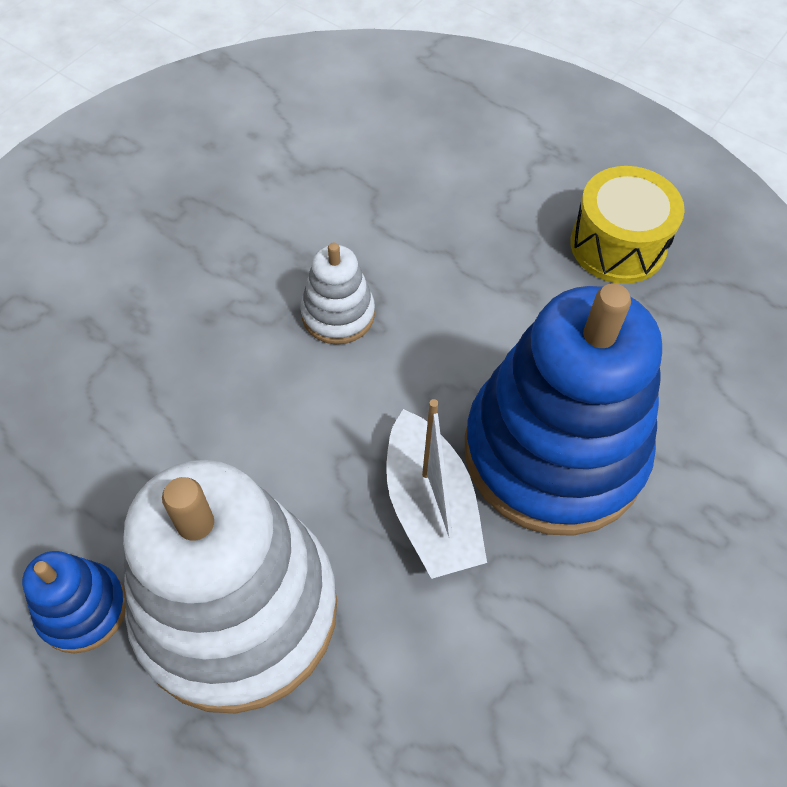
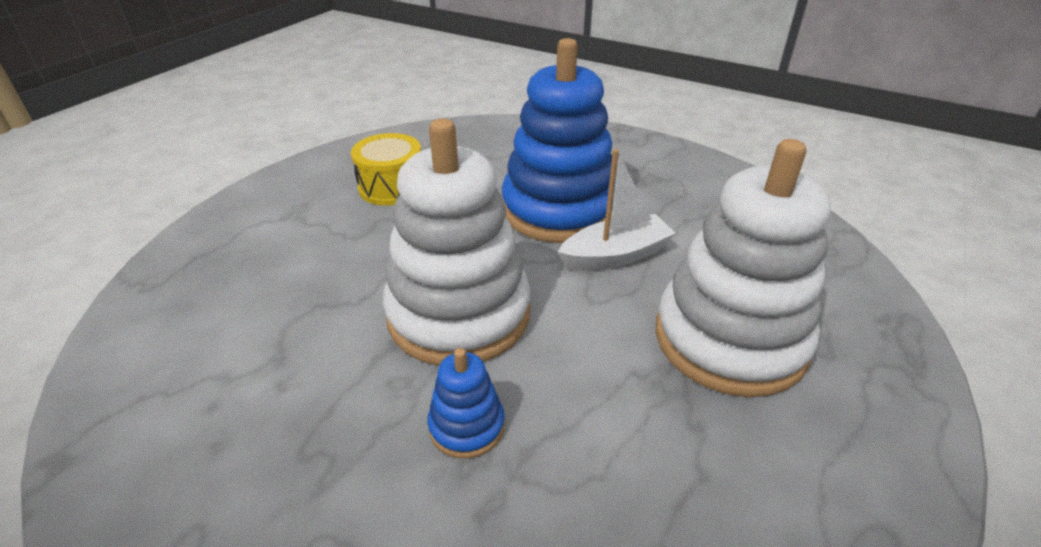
camera: 95 degrees left, 20 degrees down
blue stacking toy [22,551,126,653] -> blue stacking toy moved to [427,348,505,459]
white stacking toy [301,242,375,344] -> white stacking toy [383,119,531,366], size x2.27

